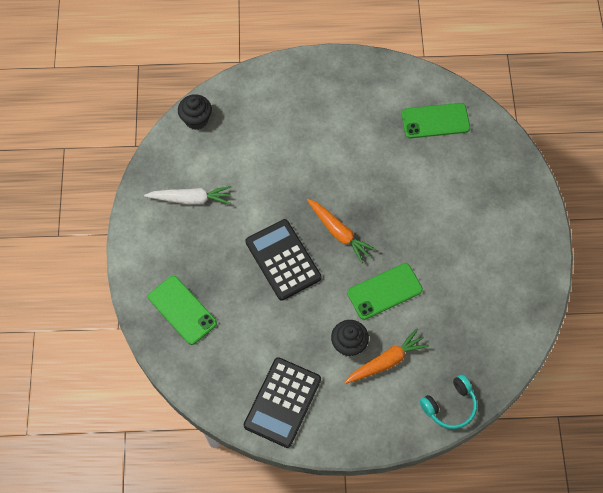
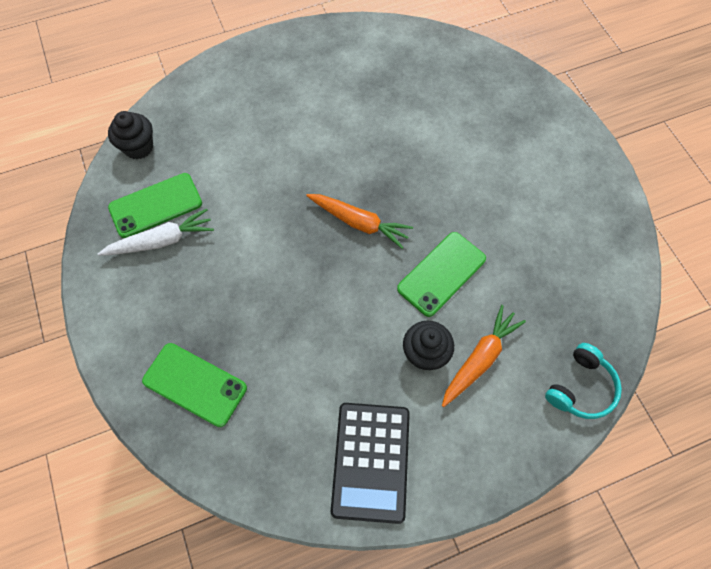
camera: 20 degrees left, 0 degrees up
black calculator [246,219,322,301] -> none
green phone [401,103,470,138] -> green phone moved to [108,173,202,238]

